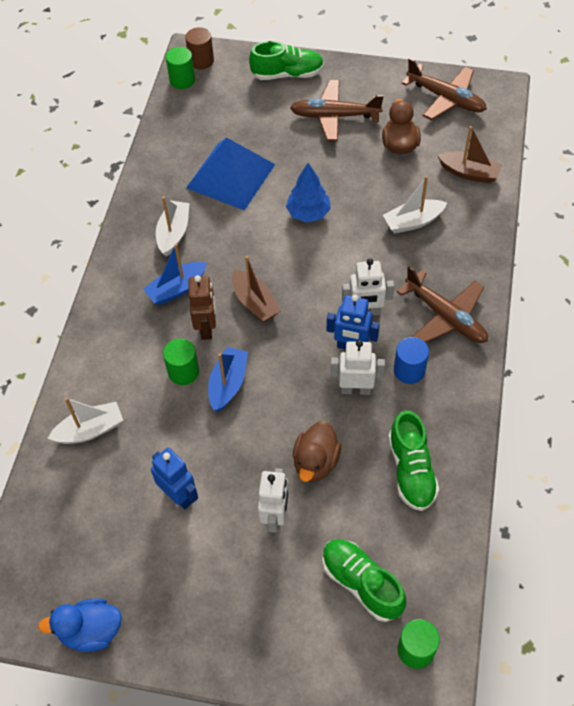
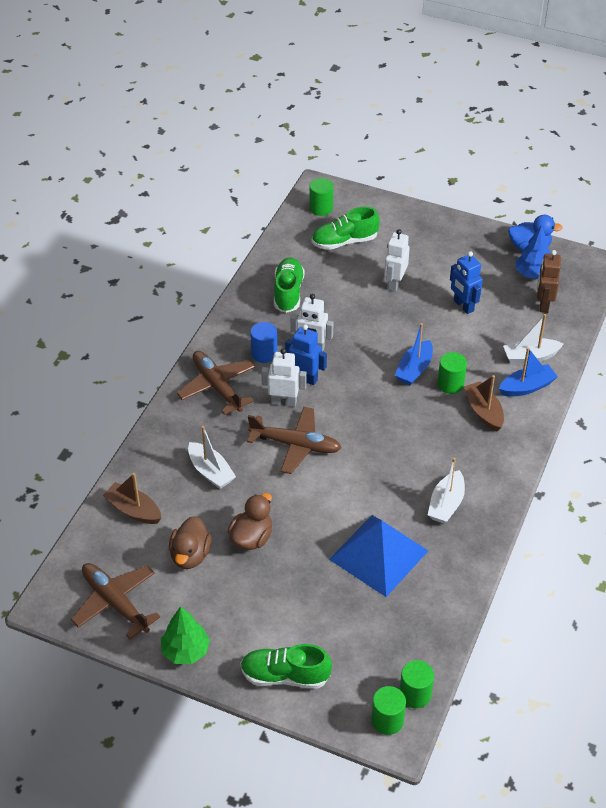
camera: 170 degrees left, 10 degrees down
blue boat [143,244,207,305] -> blue boat moved to [499,347,558,397]
brown cylinder [185,27,214,69] -> green cylinder [371,686,406,735]
brown robot [189,275,216,340] -> brown robot moved to [537,250,561,313]
brown boat [232,256,281,322] -> brown boat moved to [464,375,504,432]
blue tree [286,163,331,222] -> blue tree moved to [516,226,551,279]
brown plane [290,80,384,141] -> brown plane moved to [247,407,342,474]
brown duck [293,421,341,482] -> brown duck moved to [228,493,272,550]
green shoe [322,539,406,622] -> green shoe turned 105 degrees clockwise [312,207,380,250]
white boat [383,176,447,234] -> white boat turned 60 degrees clockwise [188,426,236,489]
none -> green tree [161,606,210,664]

